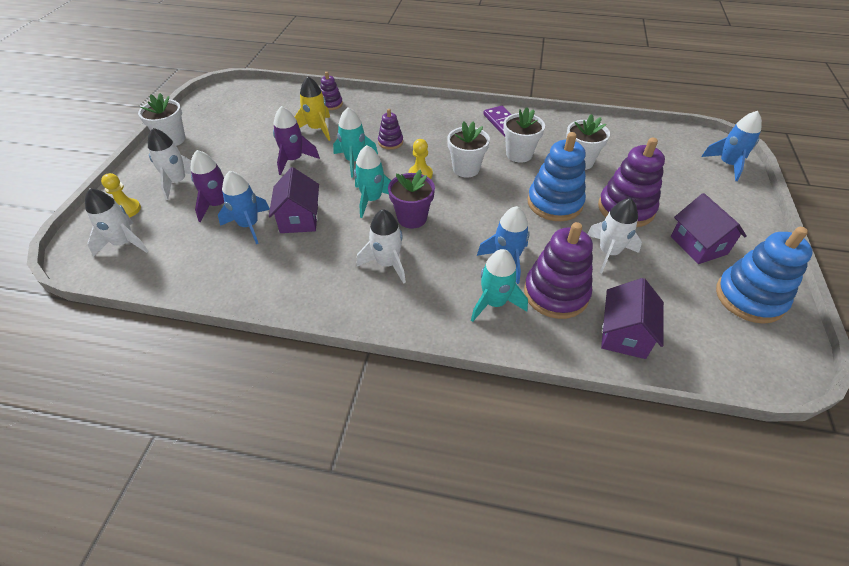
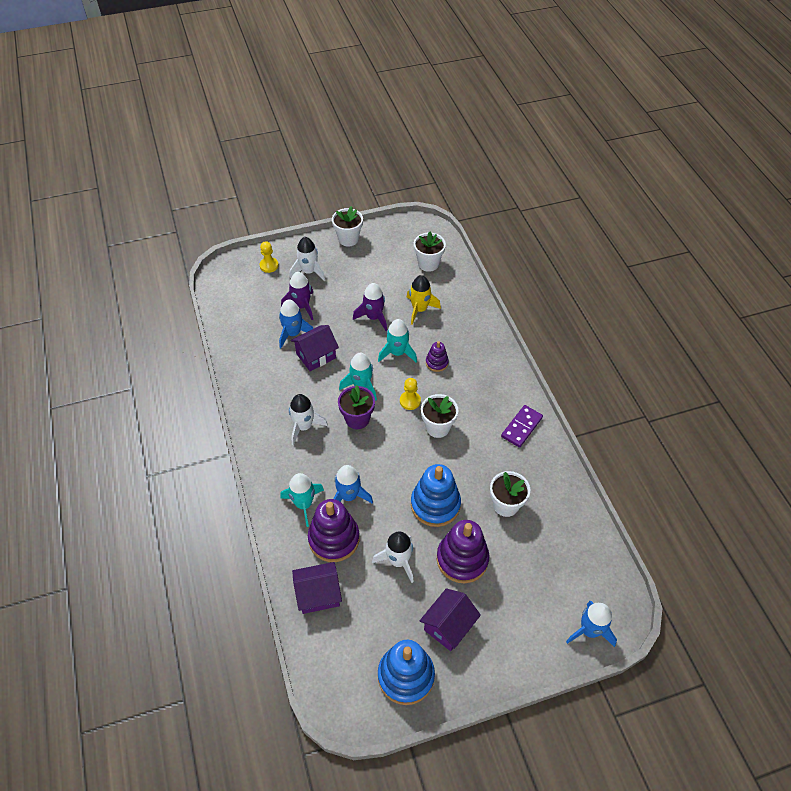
camera: 60 degrees right, 5 degrees up
white rocket [85,188,148,257] -> none
purple stacking toy [320,72,343,110] -> none
white flower pot [503,107,545,162] -> white flower pot moved to [414,232,446,272]

